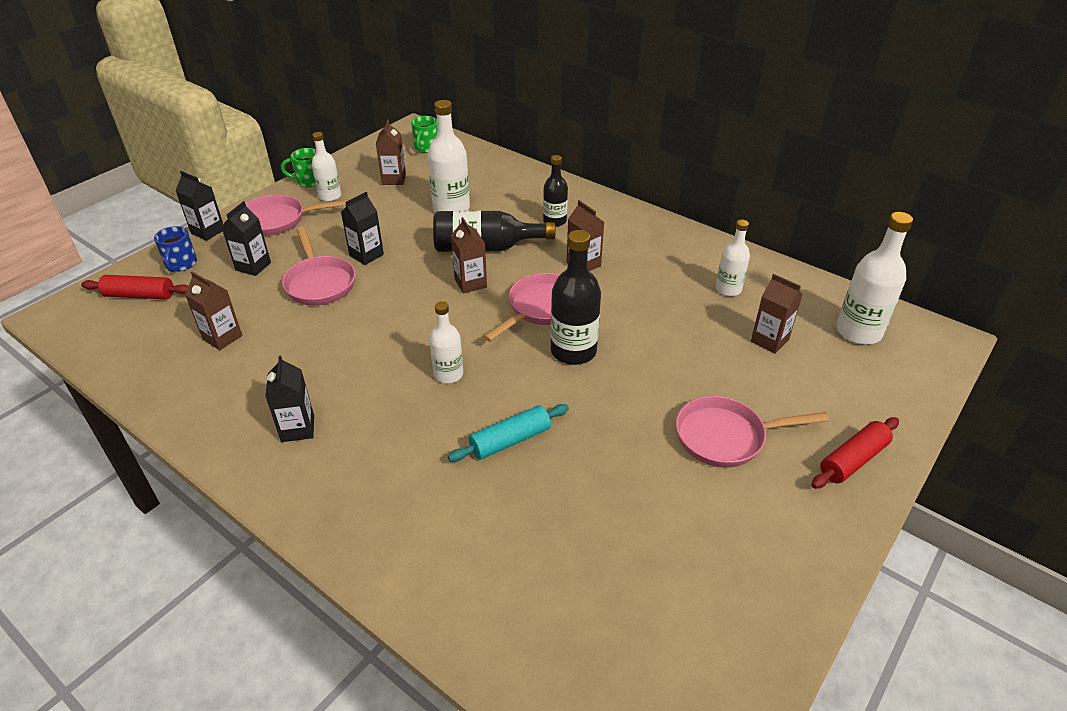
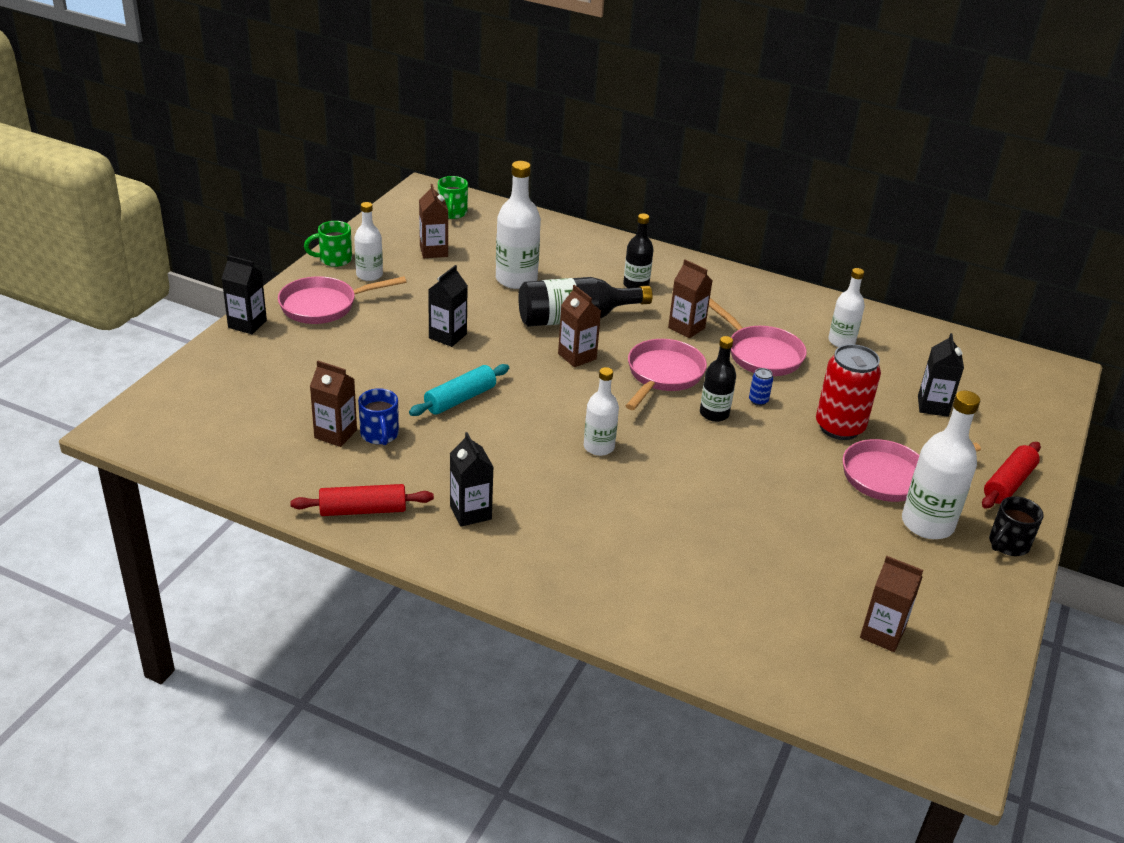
camera: 15 degrees left, 5 degrees down
red rolling pin [81,275,188,299] -> red rolling pin moved to [290,484,434,516]
blue mug [154,226,197,272] -> blue mug moved to [358,388,399,445]
black carton [221,201,271,276] -> black carton moved to [918,333,964,417]
pink pan [282,227,355,305] -> pink pan moved to [709,298,807,376]
turquoise rolling pin [448,404,569,462] -> turquoise rolling pin moved to [409,364,509,416]
black bottle [551,230,601,365] -> black bottle [700,336,736,422], size x0.62
brown carton [751,274,802,354] -> brown carton moved to [860,556,923,652]
white bottle [836,212,913,345] -> white bottle moved to [902,391,980,539]
none -> blue can [749,368,773,406]
none -> red can [816,344,881,440]
none -> black mug [989,496,1044,556]

